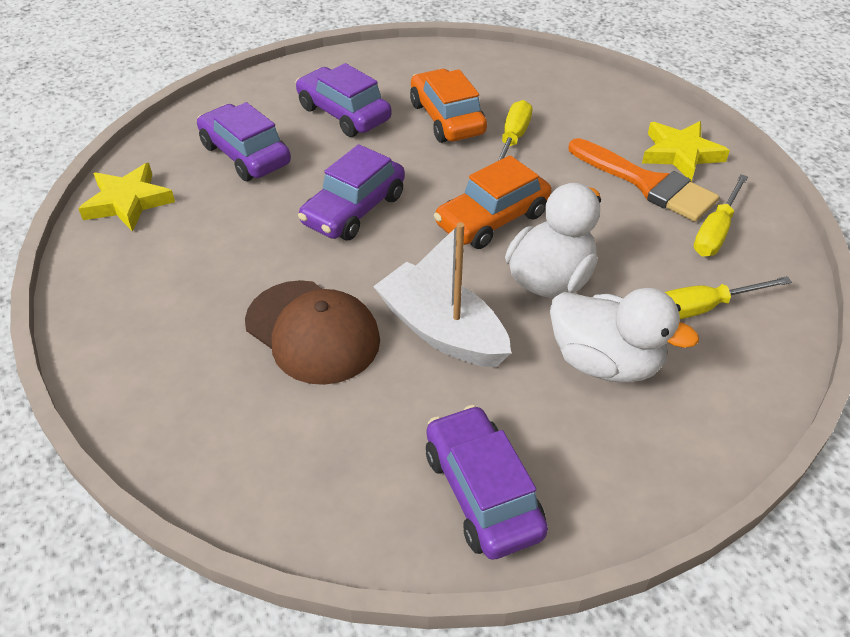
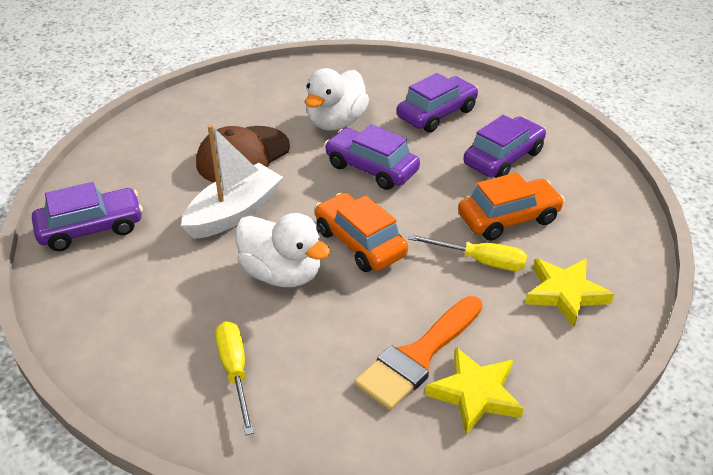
camera: 90 degrees right, 5 degrees down
yellow star [78,163,175,232] -> yellow star moved to [525,258,614,327]
white duck [550,288,699,383] -> white duck moved to [305,68,369,131]
yellow screwdriver [694,174,748,256] -> none

